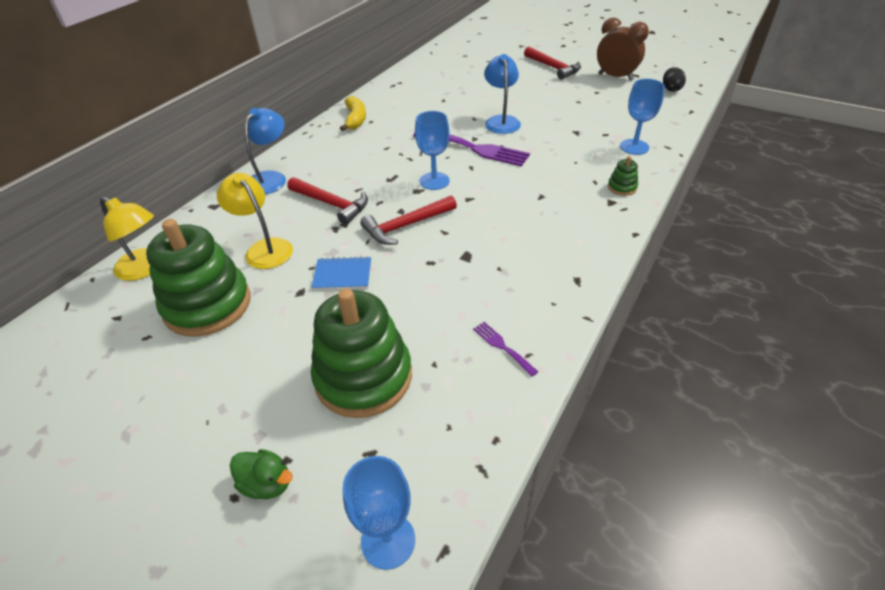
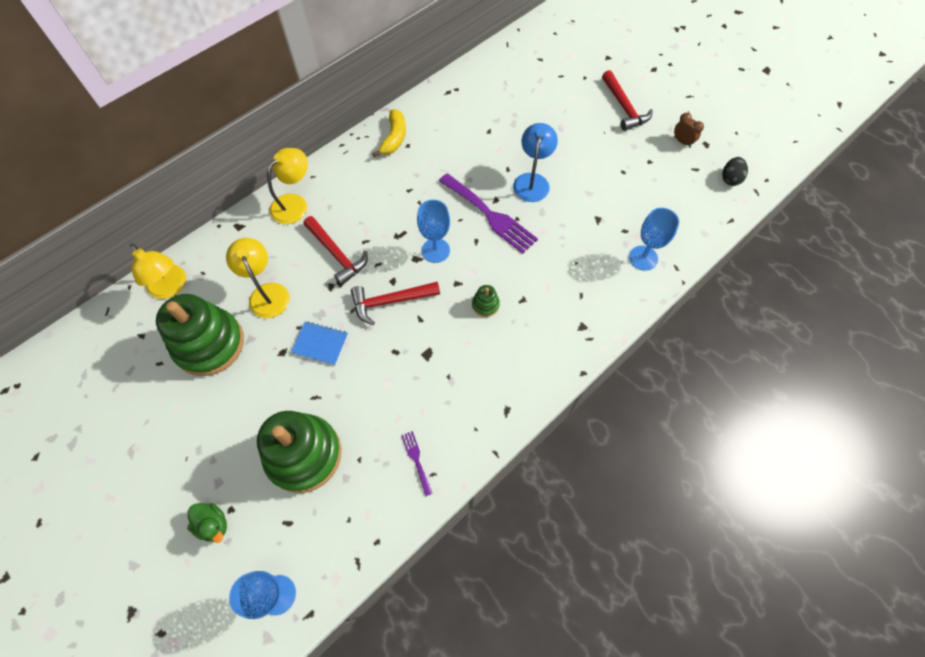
camera: 15 degrees right, 20 degrees up
blue lamp [245,108,286,194] -> yellow lamp [267,148,308,224]
brown clock [597,17,649,81] -> brown clock [674,113,704,148], size x0.53
green stacking toy [608,156,638,196] -> green stacking toy moved to [472,285,500,317]

